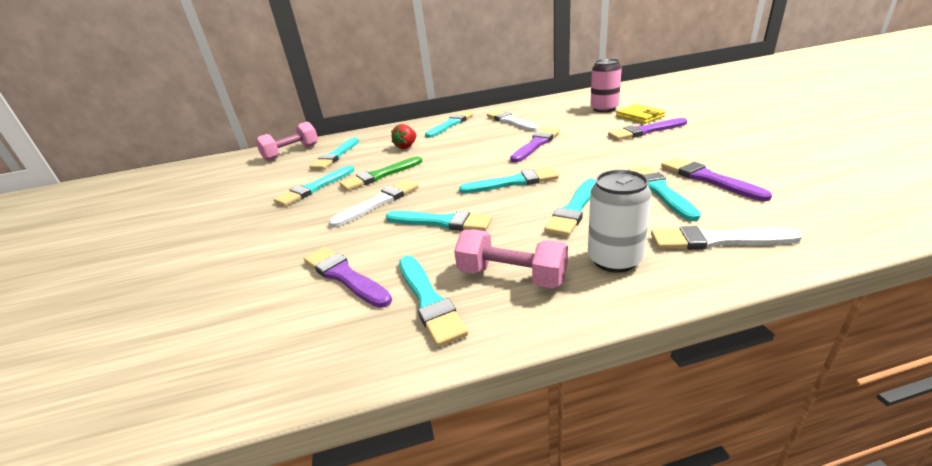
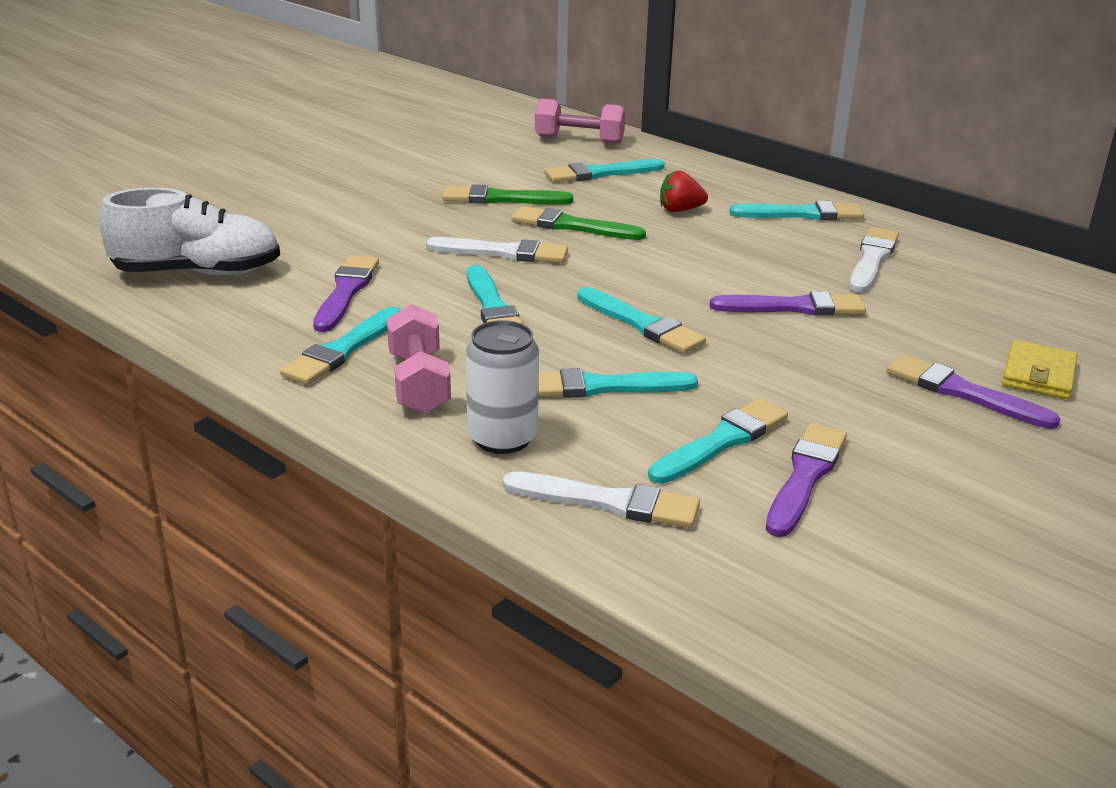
camera: 50 degrees right, 0 degrees up
turquoise brush [274,165,354,206] -> green brush [442,184,573,205]
pink can [590,59,622,112] -> none
white brush [651,226,803,250] -> white brush turned 135 degrees clockwise [503,472,700,528]
none -> white shoe [99,188,280,276]

